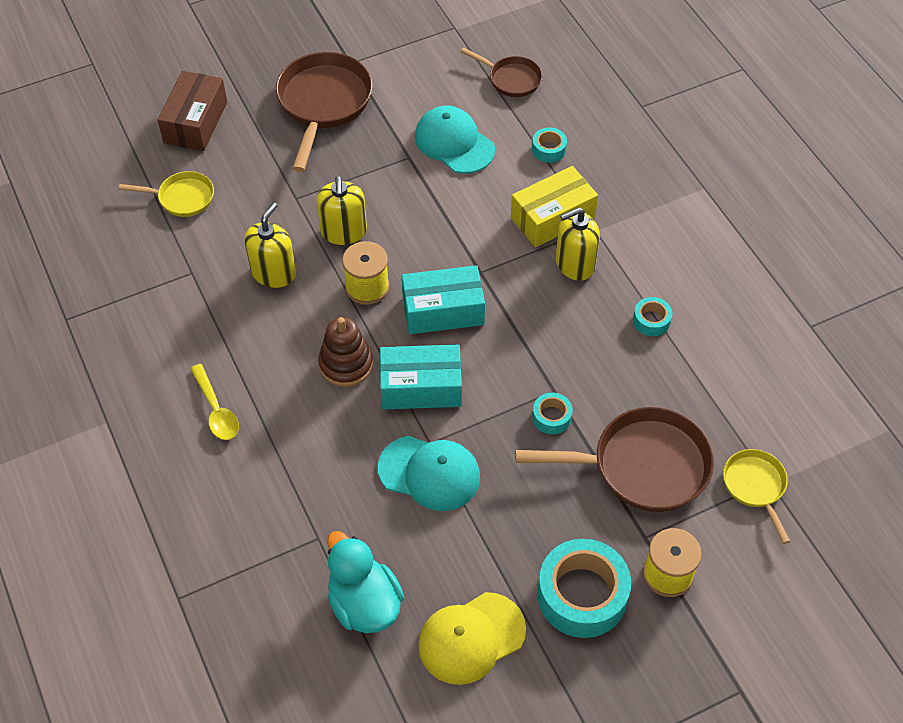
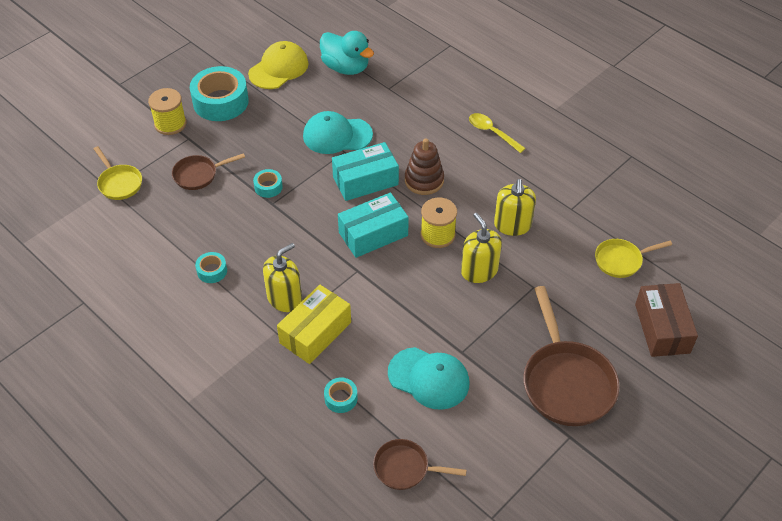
camera: 160 degrees right, 5 degrees down
brown pan [515,407,714,512] -> brown pan [172,153,245,190], size x0.55

